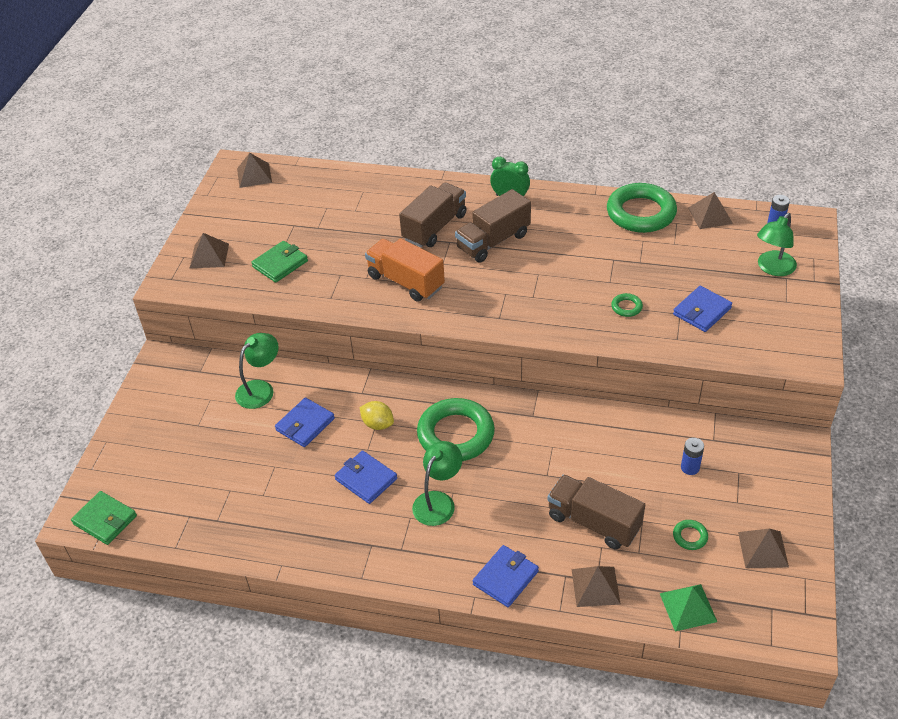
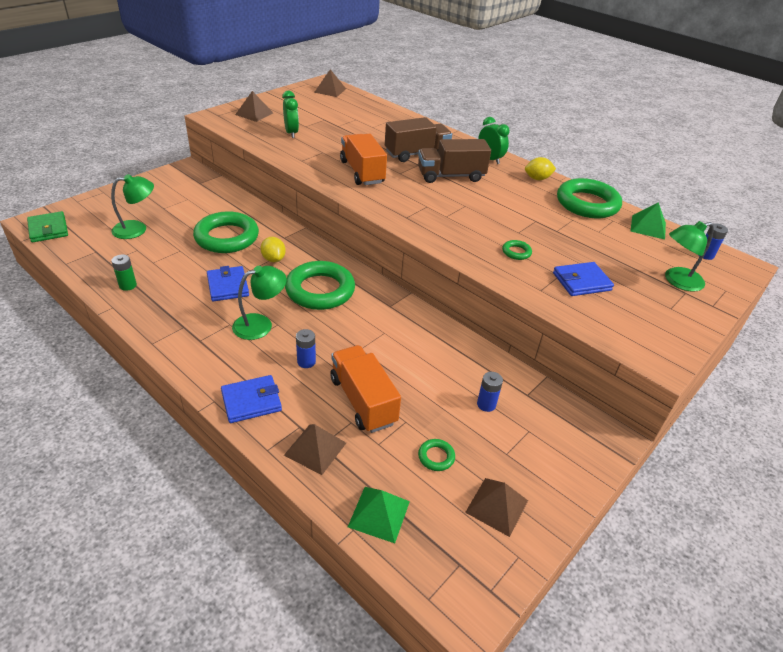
camera: 25 degrees right, 5 degrees down
green lamp [235,333,278,409] -> green lamp moved to [111,174,154,239]
green wallet [251,241,308,283] -> green clock [282,91,299,138]
blue wallet [275,397,335,447] -> green ring [193,211,259,253]
brown truck [547,474,645,550] -> orange truck [330,345,401,433]
brown pyramid [688,192,733,229] -> green pyramid [630,202,666,240]
none -> green battery [111,254,137,291]
none -> blue battery [296,329,316,368]
none -> yellow lemon [525,157,556,180]

